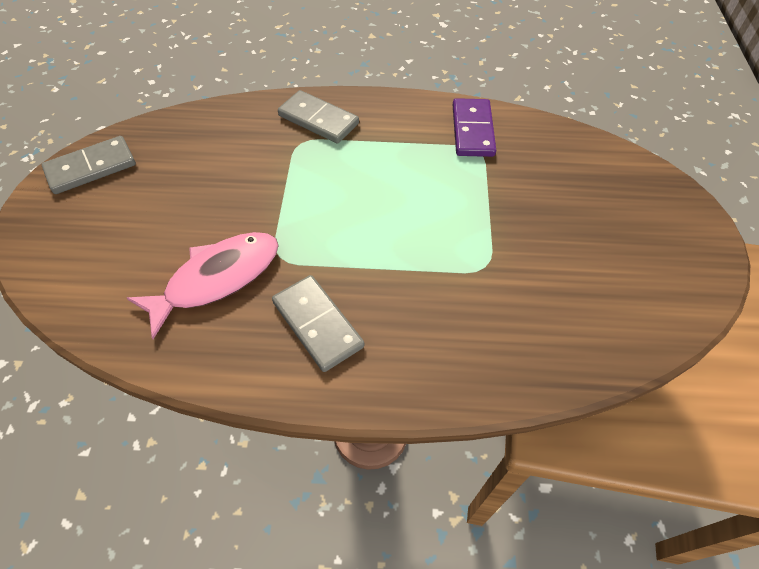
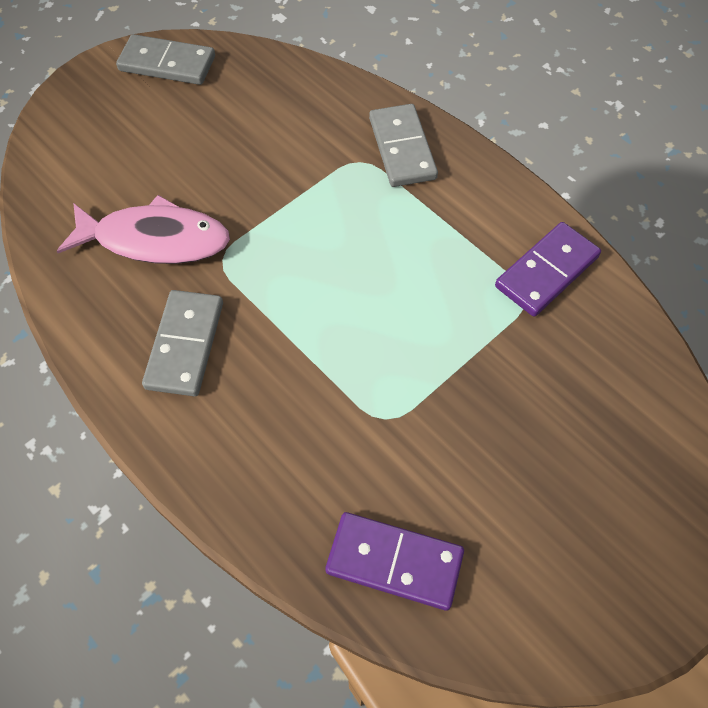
camera: 45 degrees right, 5 degrees up
none -> purple domino [325,512,464,611]

